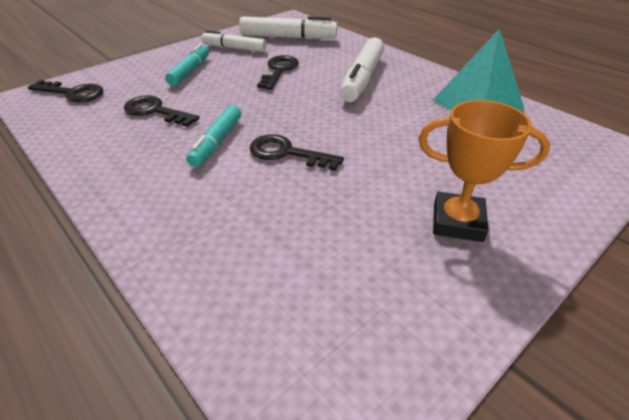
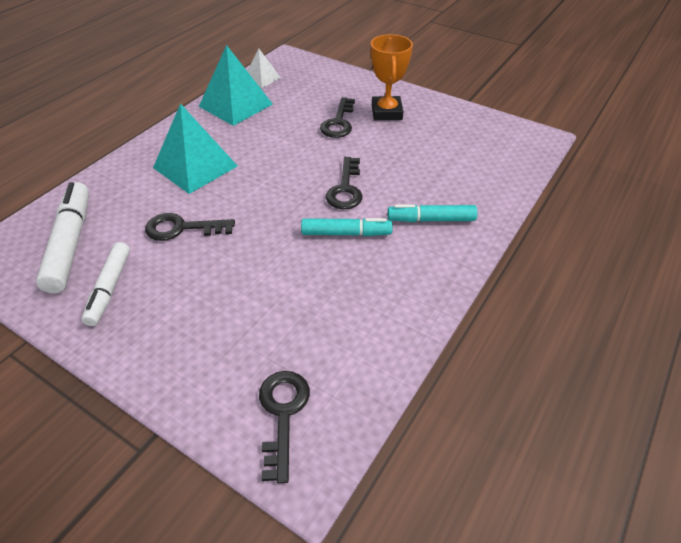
camera: 105 degrees left, 5 degrees up
black key [124,95,200,127] -> black key moved to [320,97,355,138]
turquoise marker [165,43,209,86] -> turquoise marker moved to [388,204,478,222]
white marker [340,37,384,102] -> turquoise pyramid [153,103,237,194]
none -> white pyramid [247,48,281,88]

